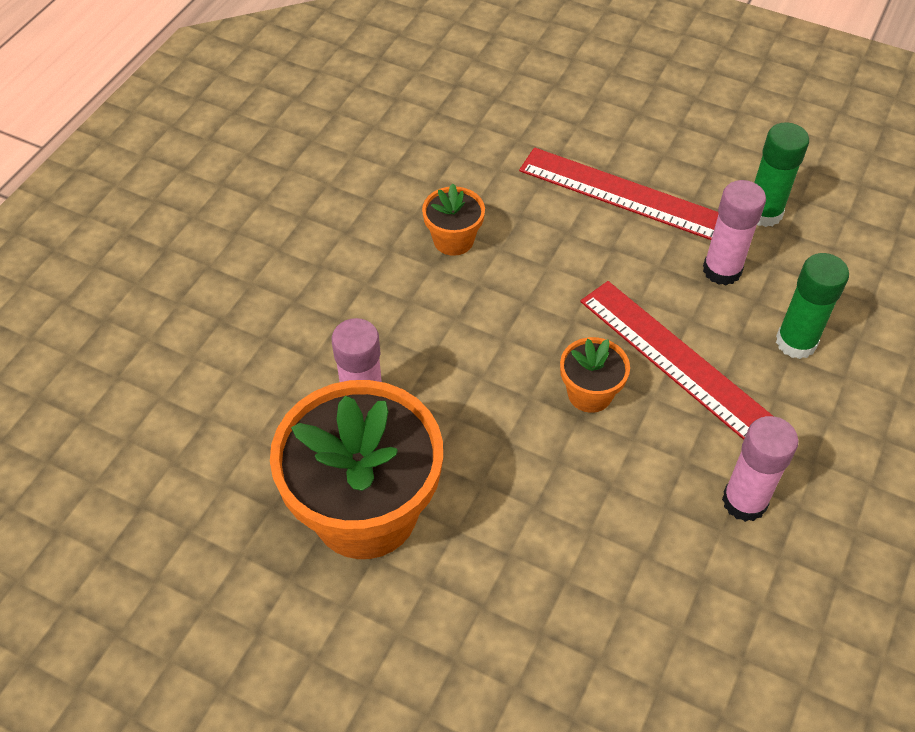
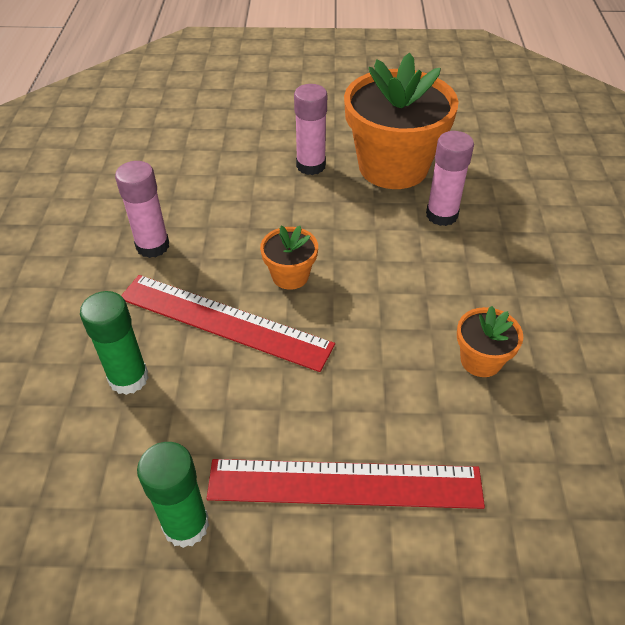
camera: 155 degrees right, 5 degrees down
pink glue stick [703,180,766,285] -> pink glue stick moved to [294,84,327,175]

